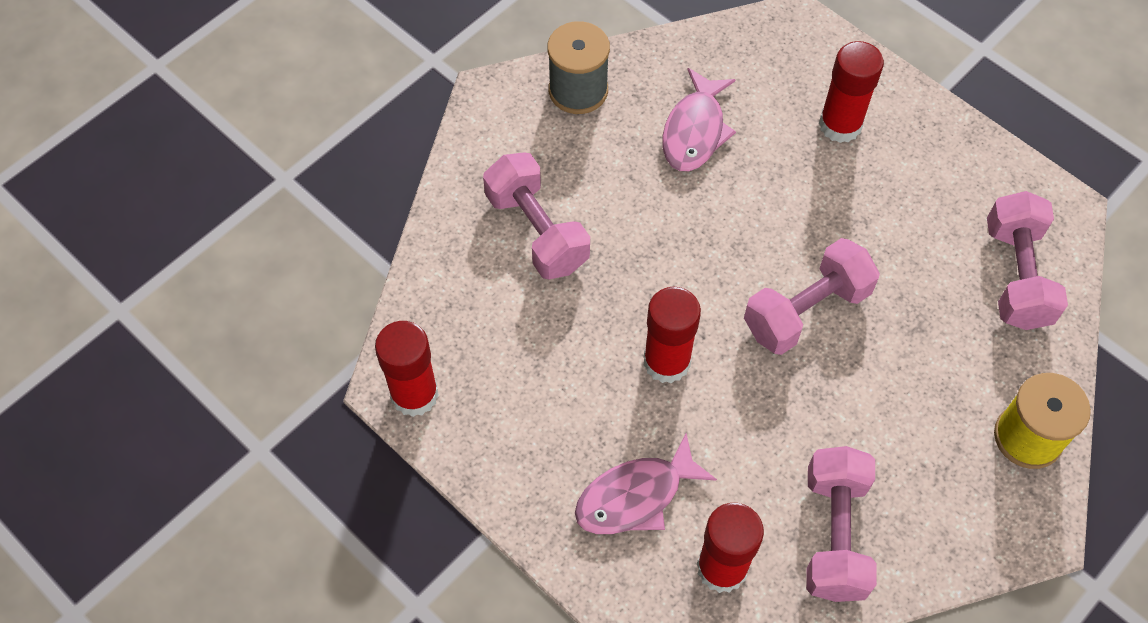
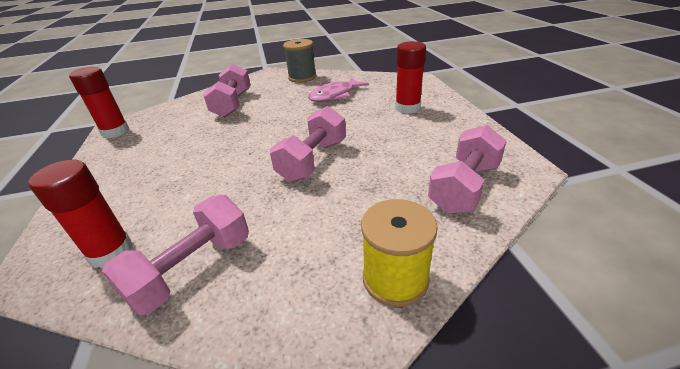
camera: 35 degrees right, 25 degrees down
pink fish [575,434,717,534] -> none
red glue stick [644,287,701,383] -> none
pink dumbbell [744,238,880,355] -> pink dumbbell turned 60 degrees counterclockwise [270,106,346,182]

